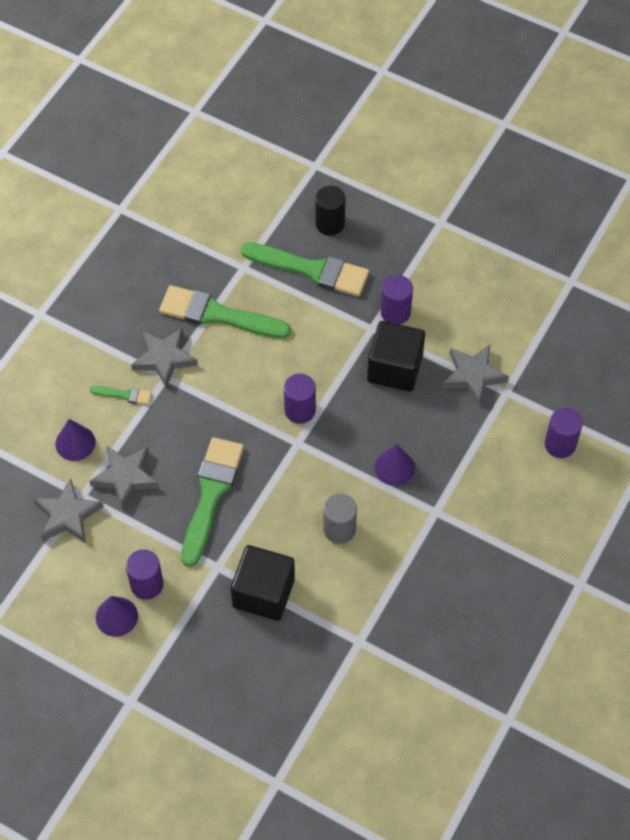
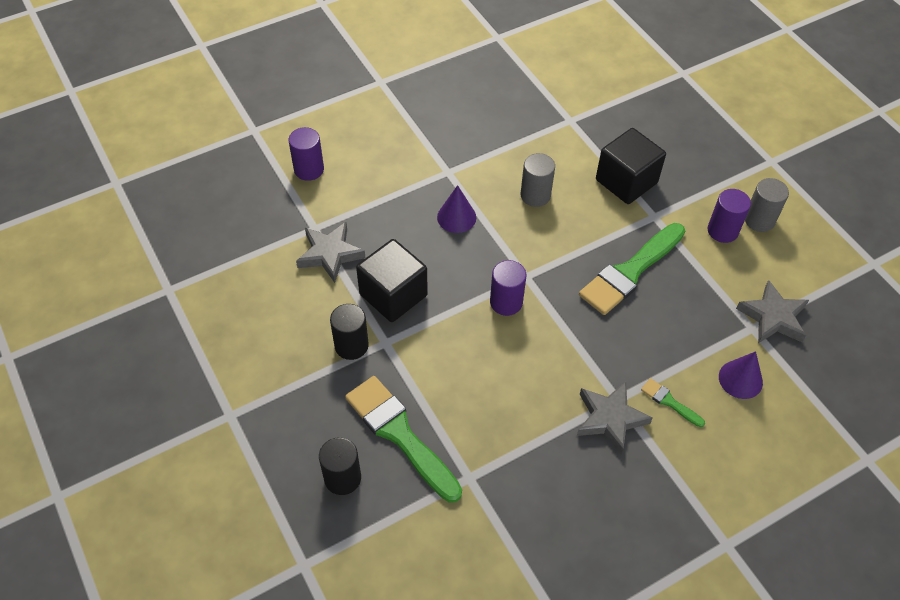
camera: 150 degrees left, 5 degrees down
grey star [89,446,159,509] -> none
purple cone [96,596,138,637] -> grey cylinder [745,178,789,232]
green brush [159,285,291,338] -> none
purple cylinder [381,275,413,325] -> black cylinder [330,304,369,360]

